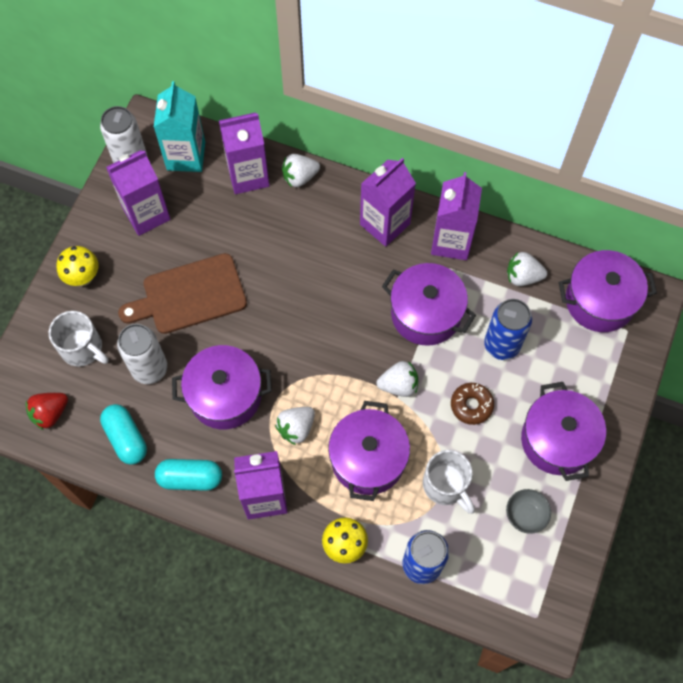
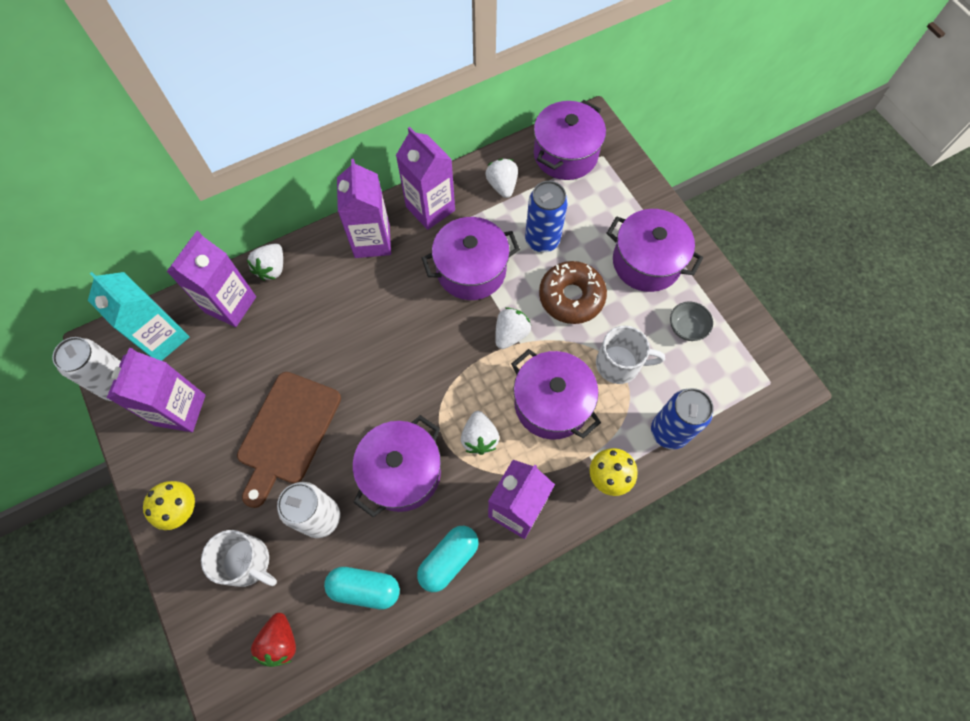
camera: 50 degrees left, 0 degrees up
white mug [49,311,109,367] -> white mug turned 45 degrees clockwise [201,530,277,587]
brown donut [451,383,494,425] -> brown donut [539,261,607,324], size x1.59
white strawberry [507,252,547,286] -> white strawberry turned 120 degrees clockwise [485,159,518,198]

